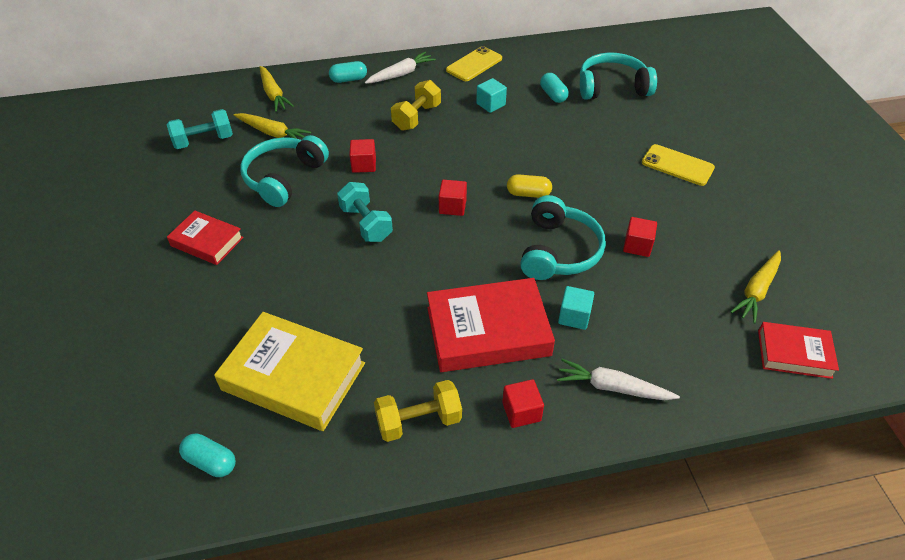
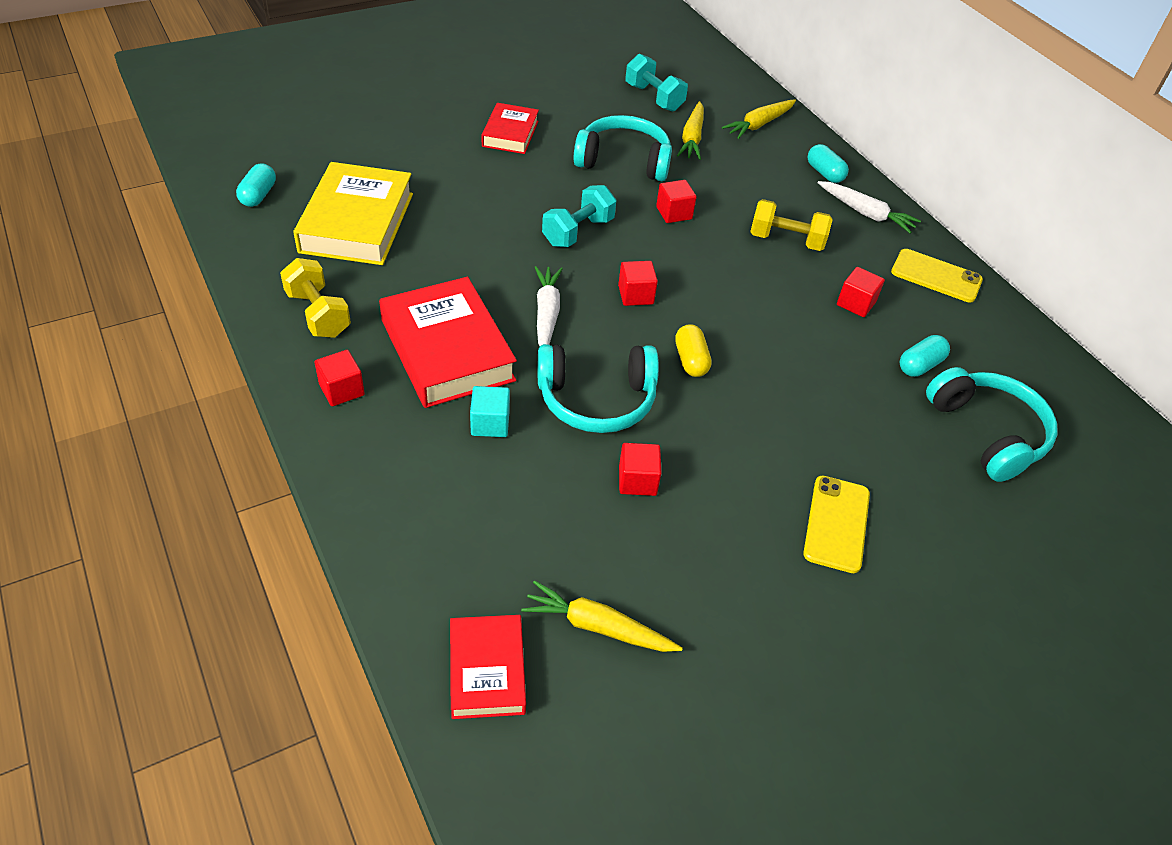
camera: 70 degrees right, 0 degrees up
turquoise cube [476,78,507,113] -> red cube [837,267,885,317]
white carrot [557,359,680,400] -> white carrot moved to [535,266,563,346]

